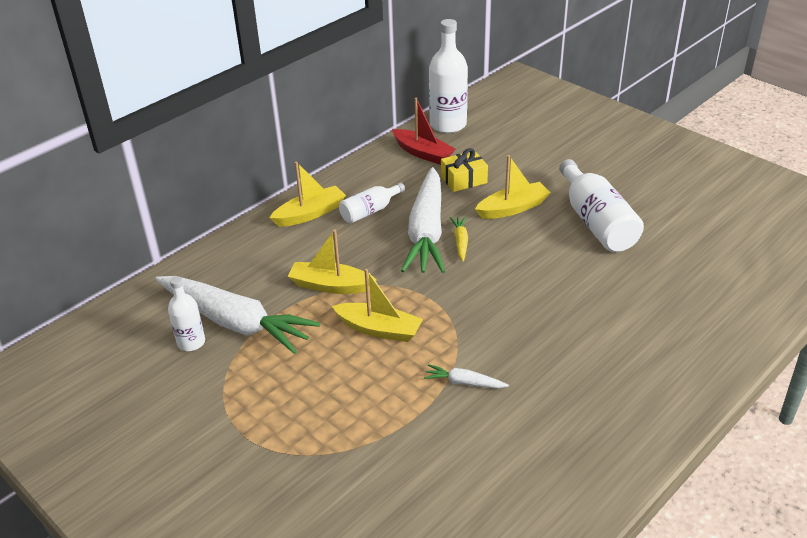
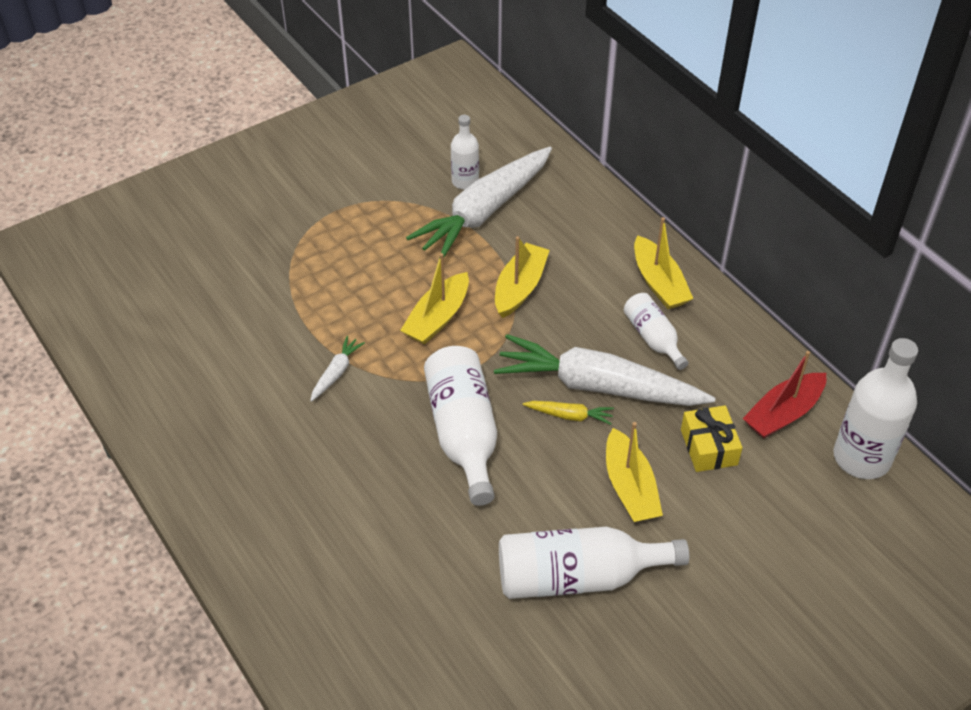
camera: 100 degrees right, 10 degrees up
none -> white bottle [424,346,497,506]

